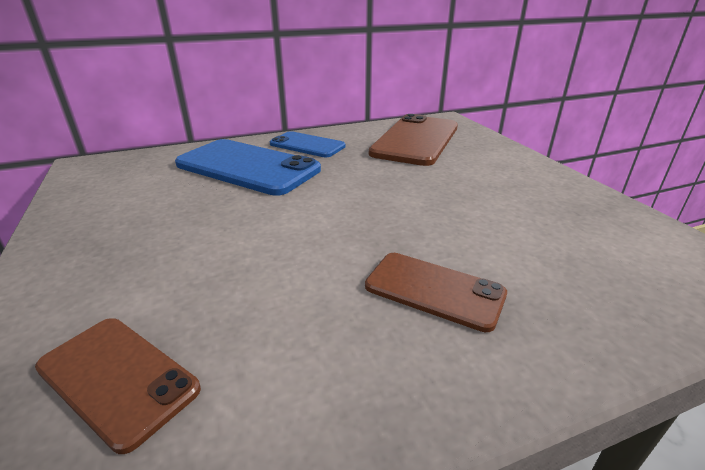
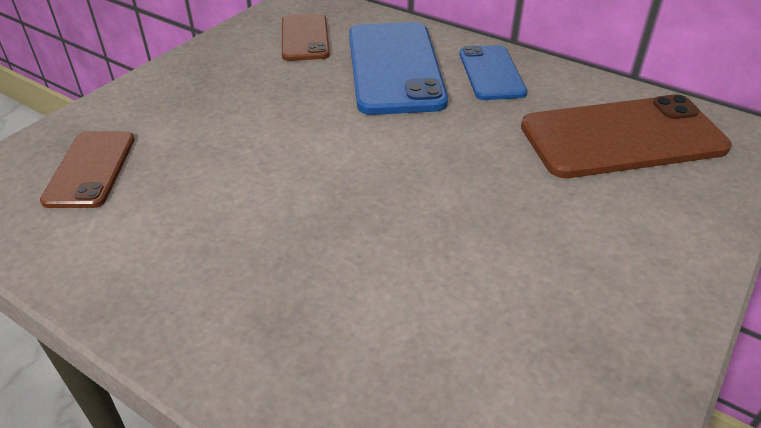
camera: 55 degrees right, 10 degrees up
brown phone [365,253,507,332] -> brown phone moved to [282,13,330,61]

